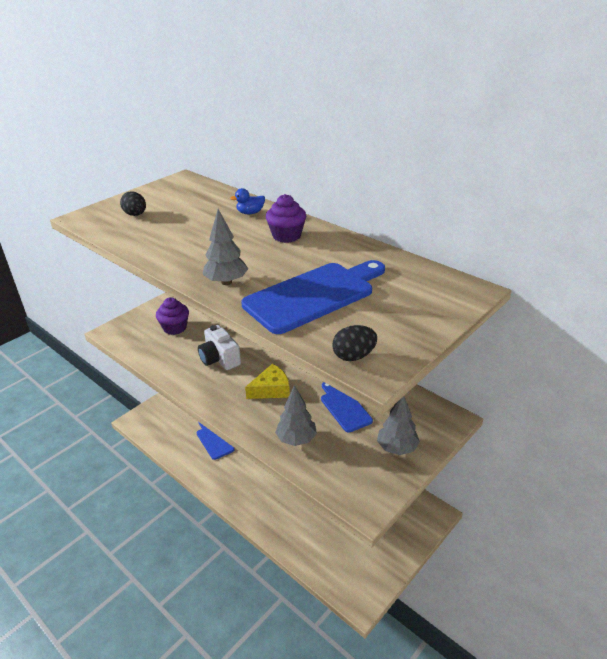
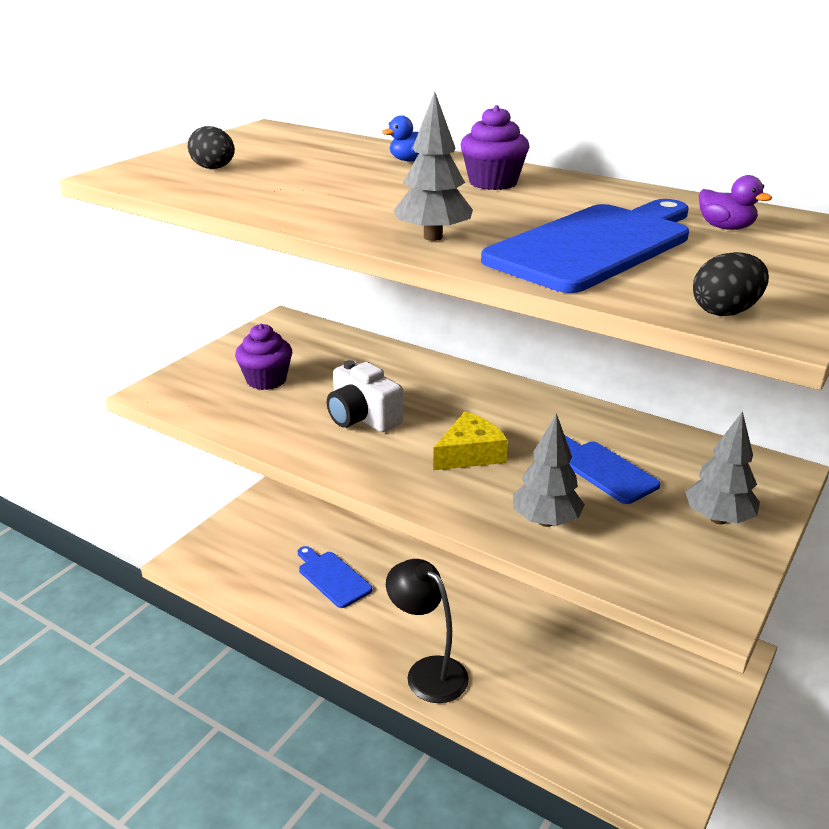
camera: 10 degrees left, 5 degrees down
none -> black lamp [386,559,469,703]
none -> purple duck [699,175,772,230]

